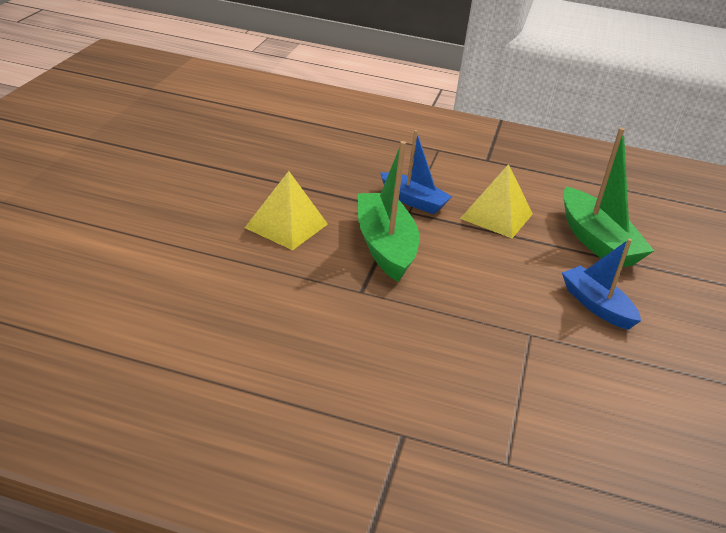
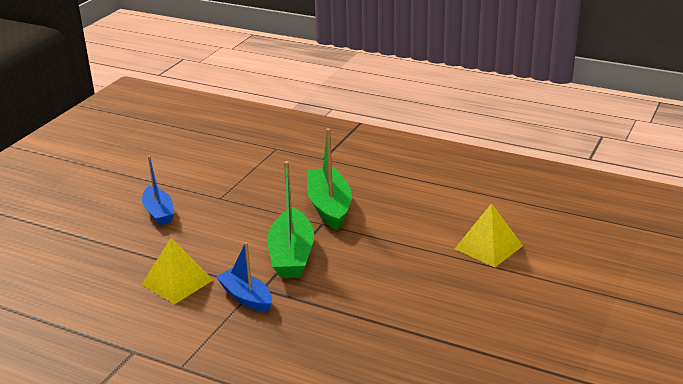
camera: 165 degrees left, 5 degrees down
yellow pyramid [245,171,328,250] -> yellow pyramid moved to [455,203,523,268]
green boat [563,128,654,267] -> green boat moved to [307,128,352,231]

